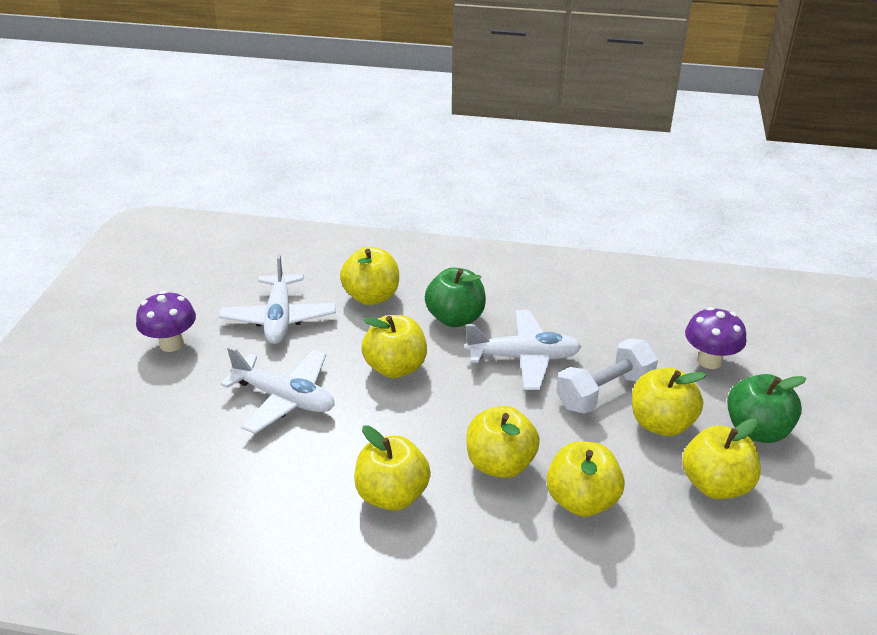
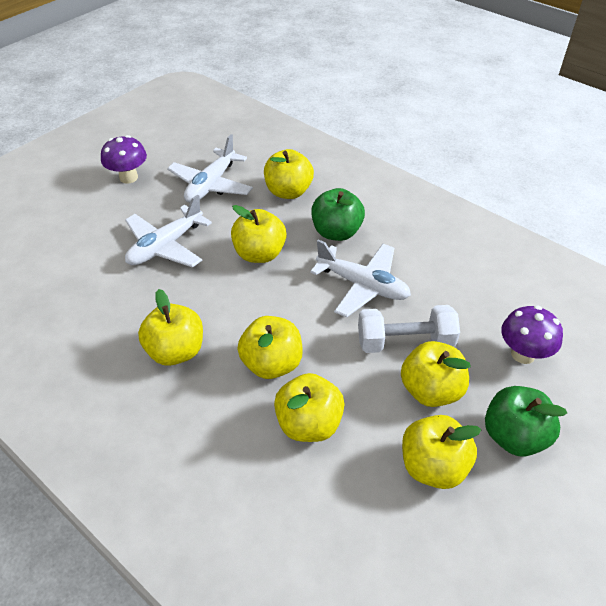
camera: 30 degrees right, 10 degrees up
white plane [221,347,335,434] -> white plane turned 75 degrees clockwise [125,195,212,268]

